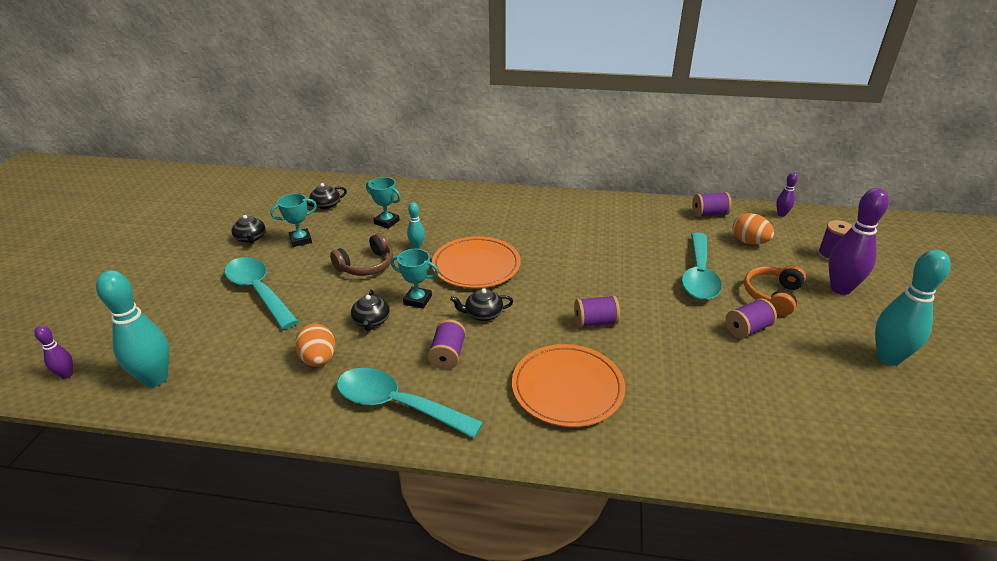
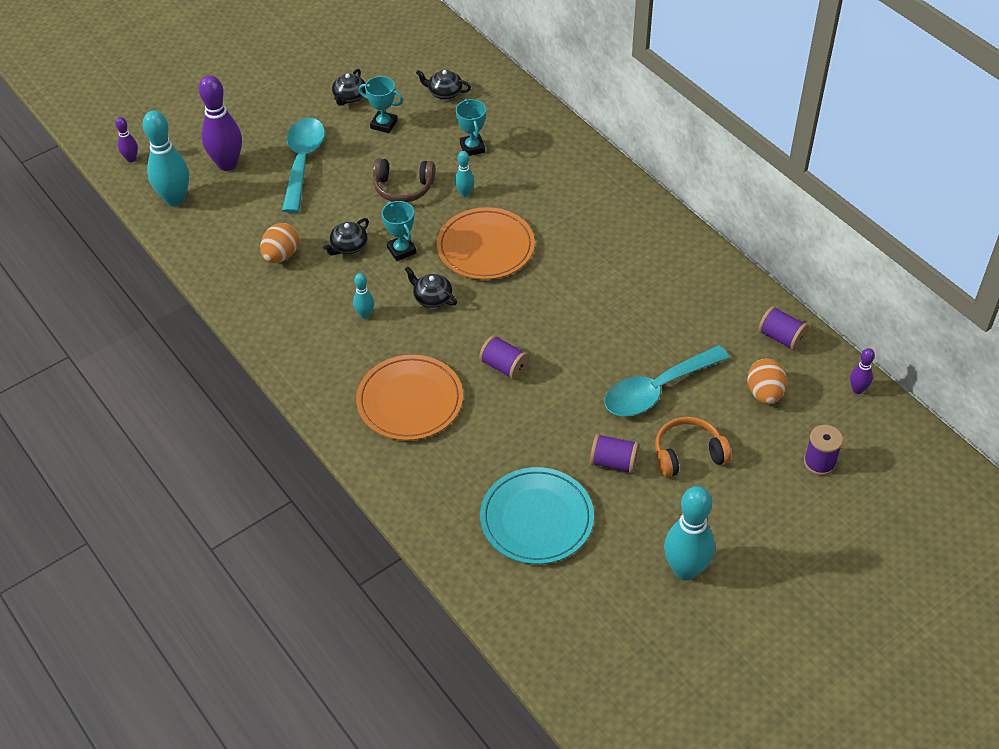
camera: 45 degrees right, 15 degrees up
turquoise spoon [337,368,483,438] -> none
purple spool [428,319,466,370] -> turquoise bowling pin [353,273,374,319]
purple bowling pin [829,188,889,295] -> purple bowling pin moved to [199,75,242,171]
none -> turquoise plate [480,467,594,564]

